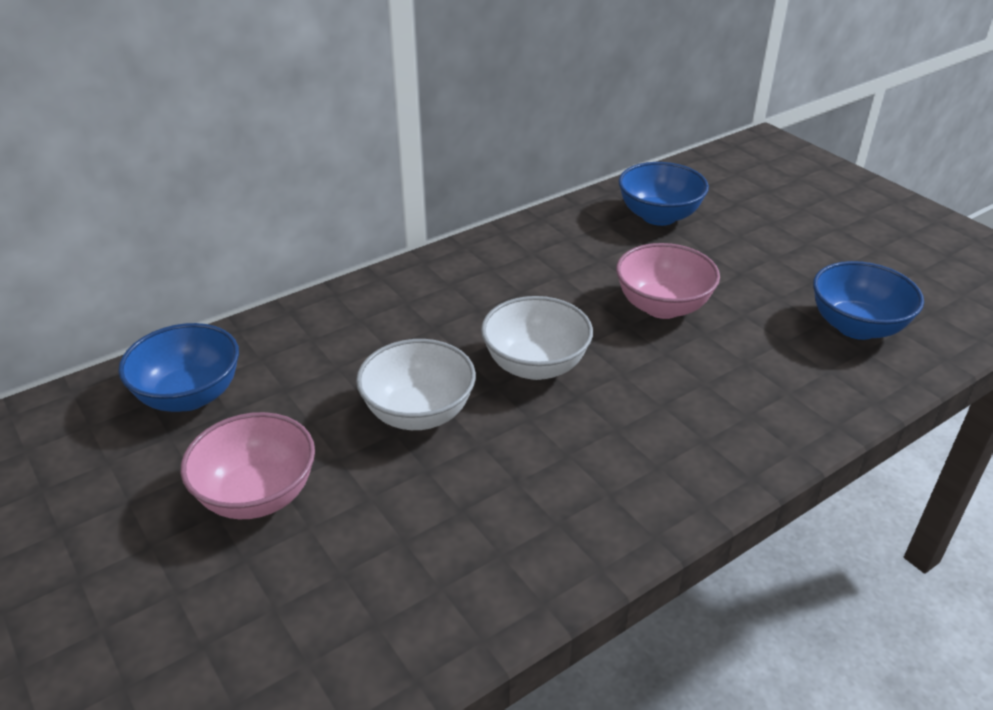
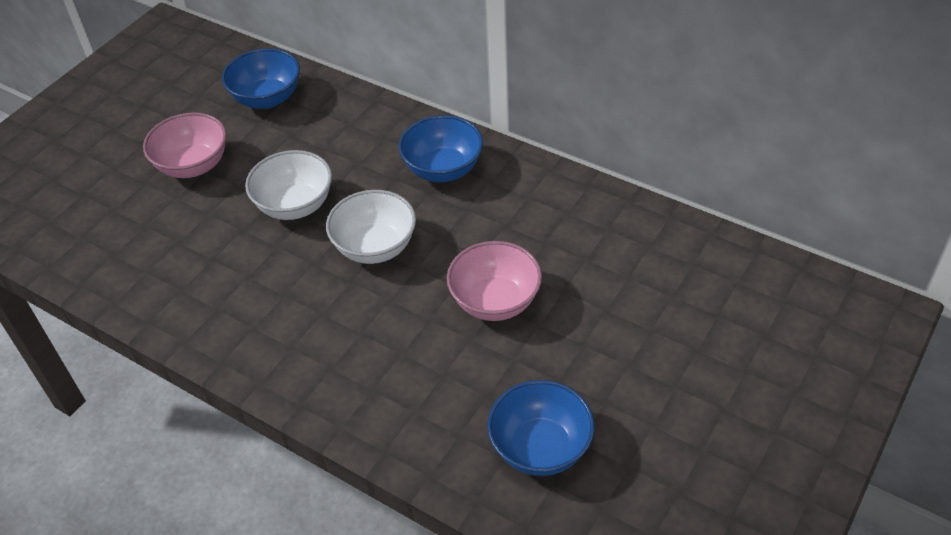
camera: 70 degrees right, 10 degrees up
blue bowl [619,162,709,226] -> blue bowl moved to [399,115,483,182]

